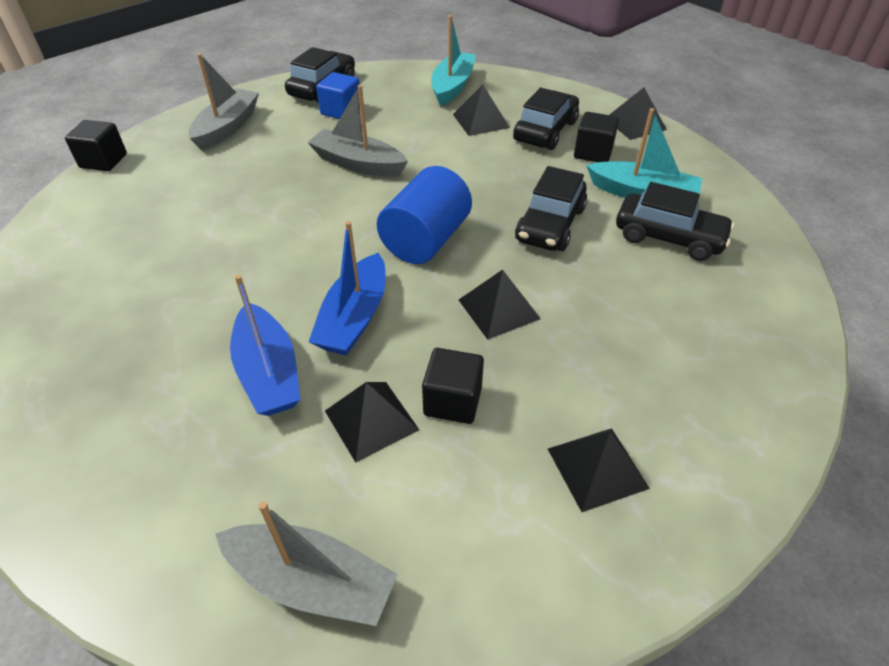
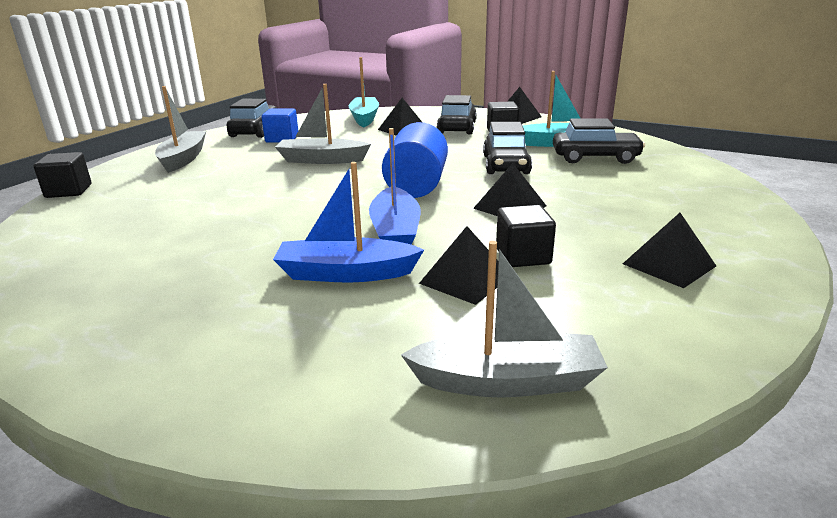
camera: 20 degrees left, 20 degrees down
blue boat [230,275,300,416] -> blue boat turned 135 degrees clockwise [273,162,424,283]

